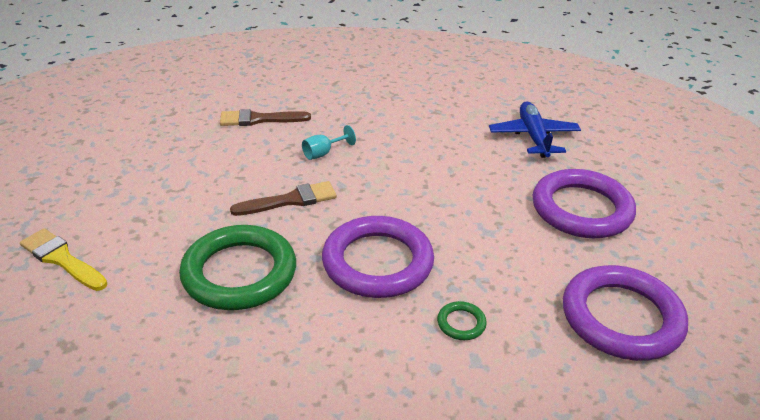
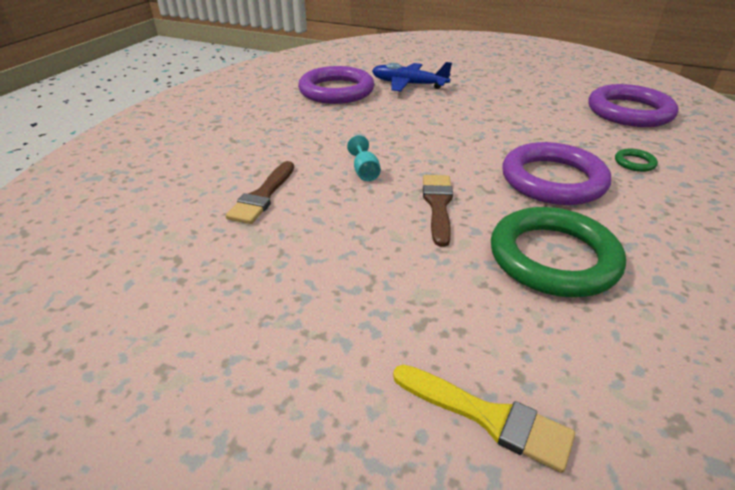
camera: 65 degrees left, 0 degrees up
yellow brush [20,228,107,291] -> yellow brush turned 120 degrees counterclockwise [393,365,575,473]
purple ring [532,169,636,238] -> purple ring moved to [298,66,374,104]

